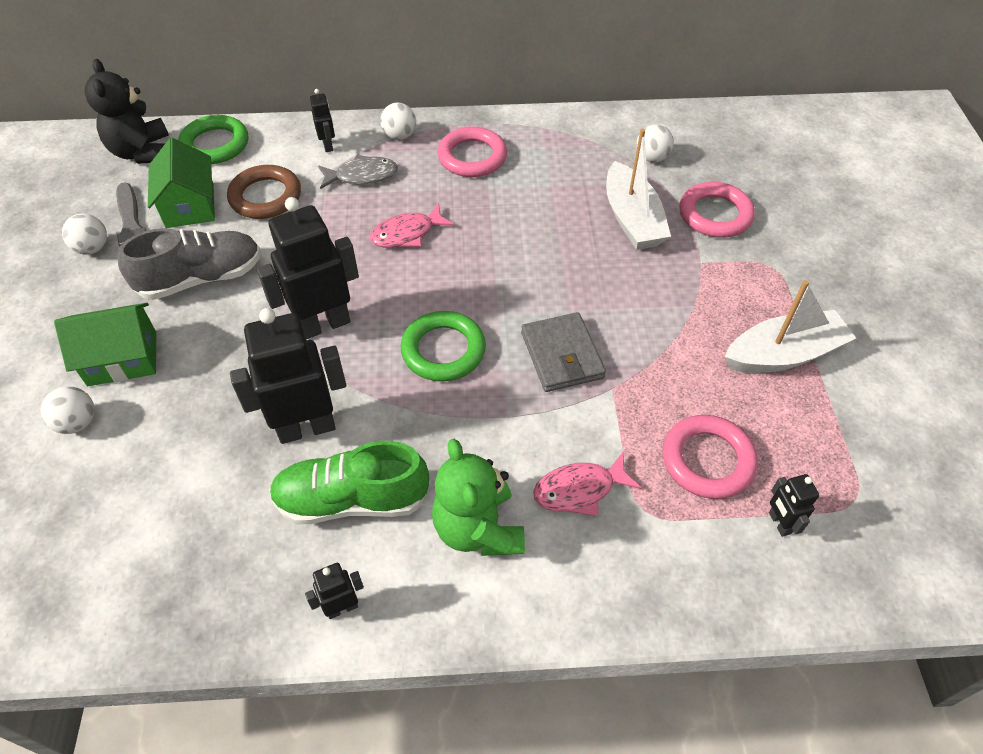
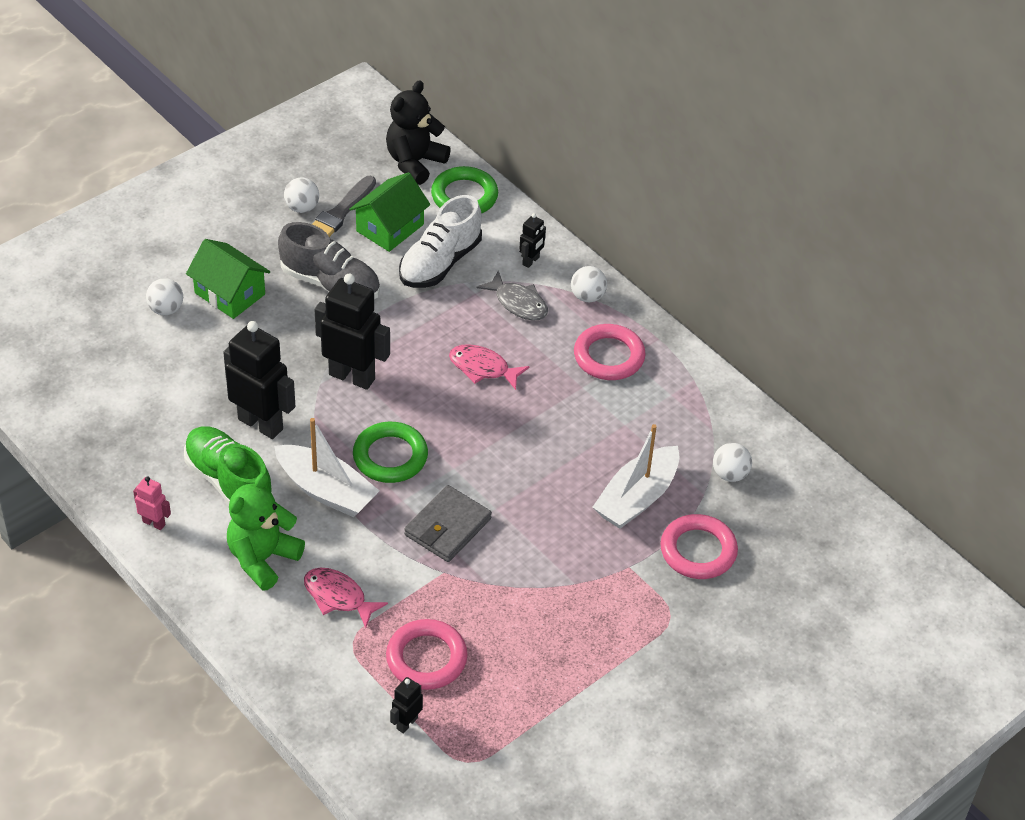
camera: 50 degrees right, 5 degrees down
brown ring [227,165,301,219] -> white shoe [399,195,482,288]
black robot [305,563,364,619] -> pink robot [133,476,171,530]
white boat [724,280,856,373] -> white boat moved to [274,418,380,517]

